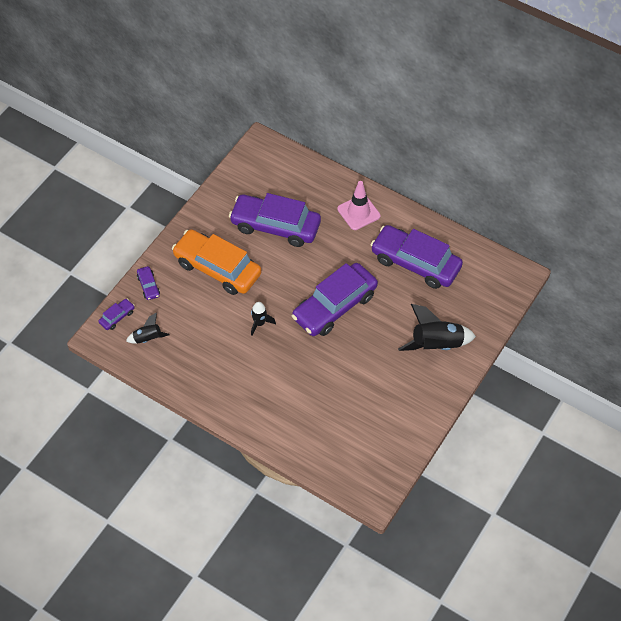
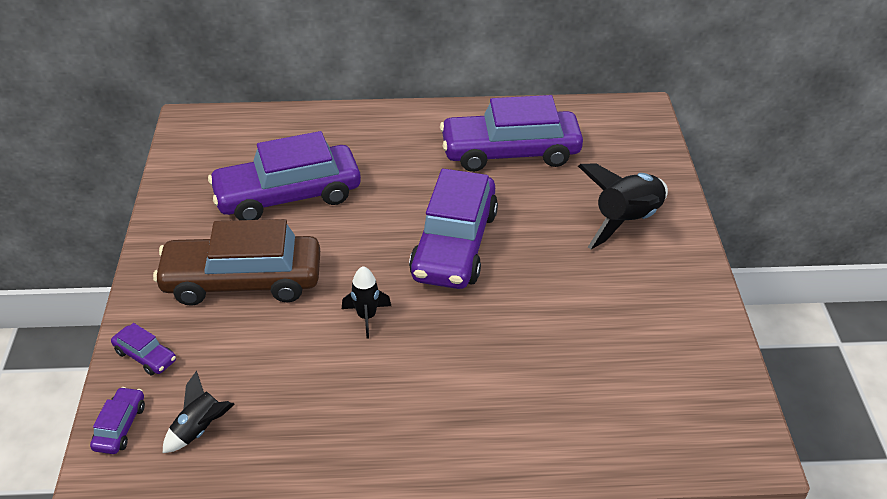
camera: 35 degrees left, 15 degrees down
orange car [172,229,262,295] -> brown car [153,219,320,306]
pink traffic cone [338,181,380,230] -> none

